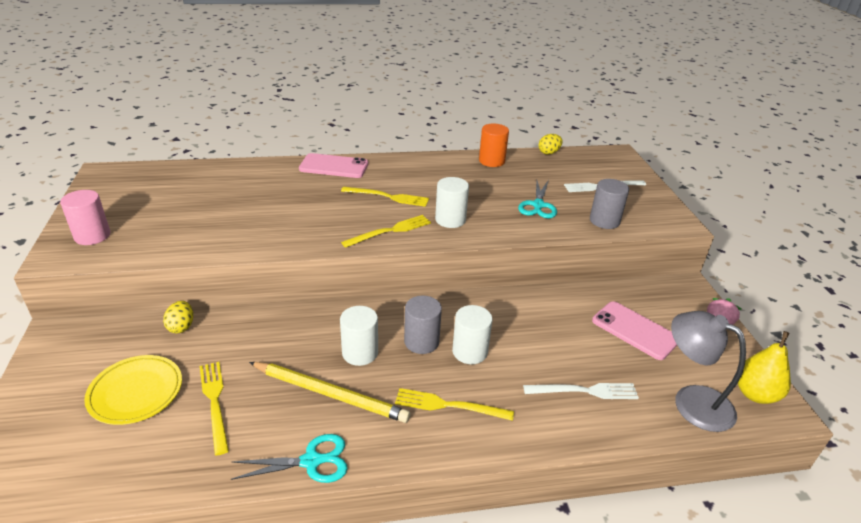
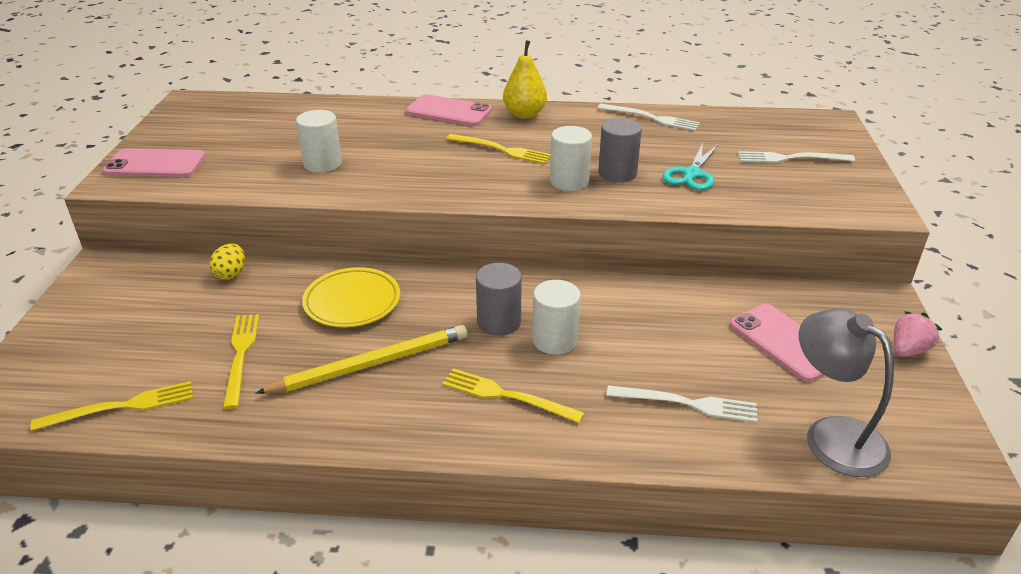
camera: 15 degrees right, 0 degrees up
pink cylinder [60,190,110,245] -> pink phone [103,148,206,177]
yellow plate [84,355,182,425] -> yellow plate moved to [302,267,400,327]
turquoise scissors [231,434,348,483] -> none
yellow pencil [249,362,410,423] -> yellow pencil turned 60 degrees counterclockwise [255,325,467,394]
white cylinder [340,306,378,366] -> white cylinder moved to [296,110,342,173]
yellow fork [341,215,431,248] -> yellow fork moved to [31,381,193,431]
orange cylinder [479,124,509,167] -> white fork [598,104,700,131]
yellow egg [539,134,562,155] -> none
grey cylinder [590,179,629,229] -> grey cylinder moved to [598,118,642,182]
yellow pear [738,331,791,404] -> yellow pear moved to [503,40,547,118]

